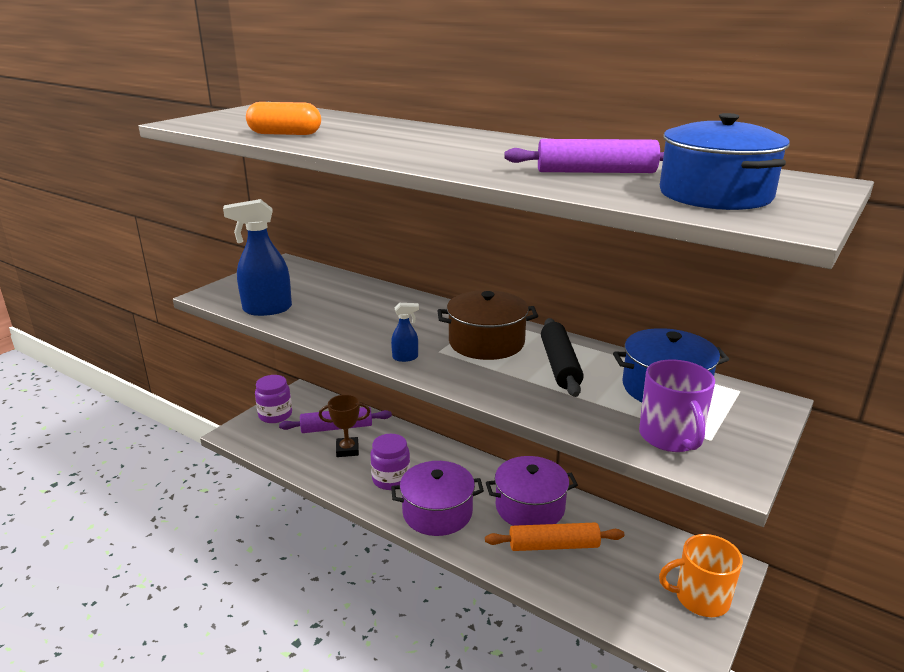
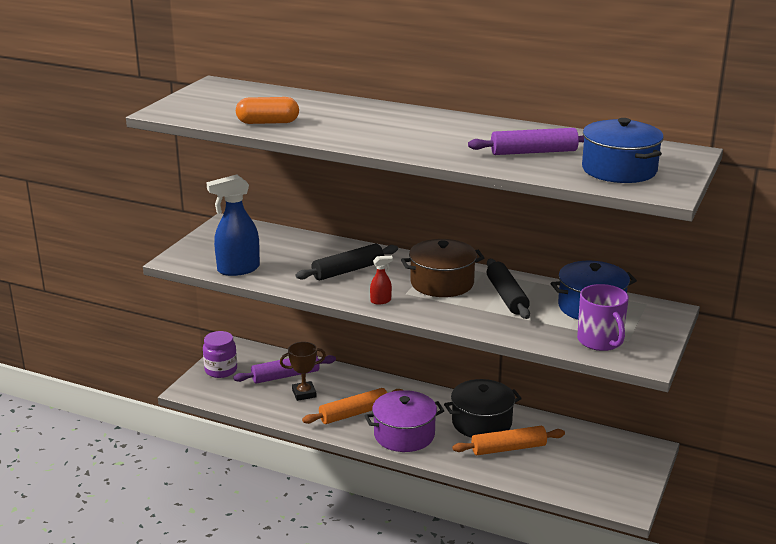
camera: 10 degrees left, 0 degrees up
purple jar [370,434,410,490] -> orange rolling pin [302,388,403,424]
blue spray bottle [391,303,419,362] -> red spray bottle [370,256,393,304]
purple pot [486,456,578,526] -> black pot [444,379,522,438]
orange mug [659,534,743,617] -> none
none -> black rolling pin [296,244,398,280]

